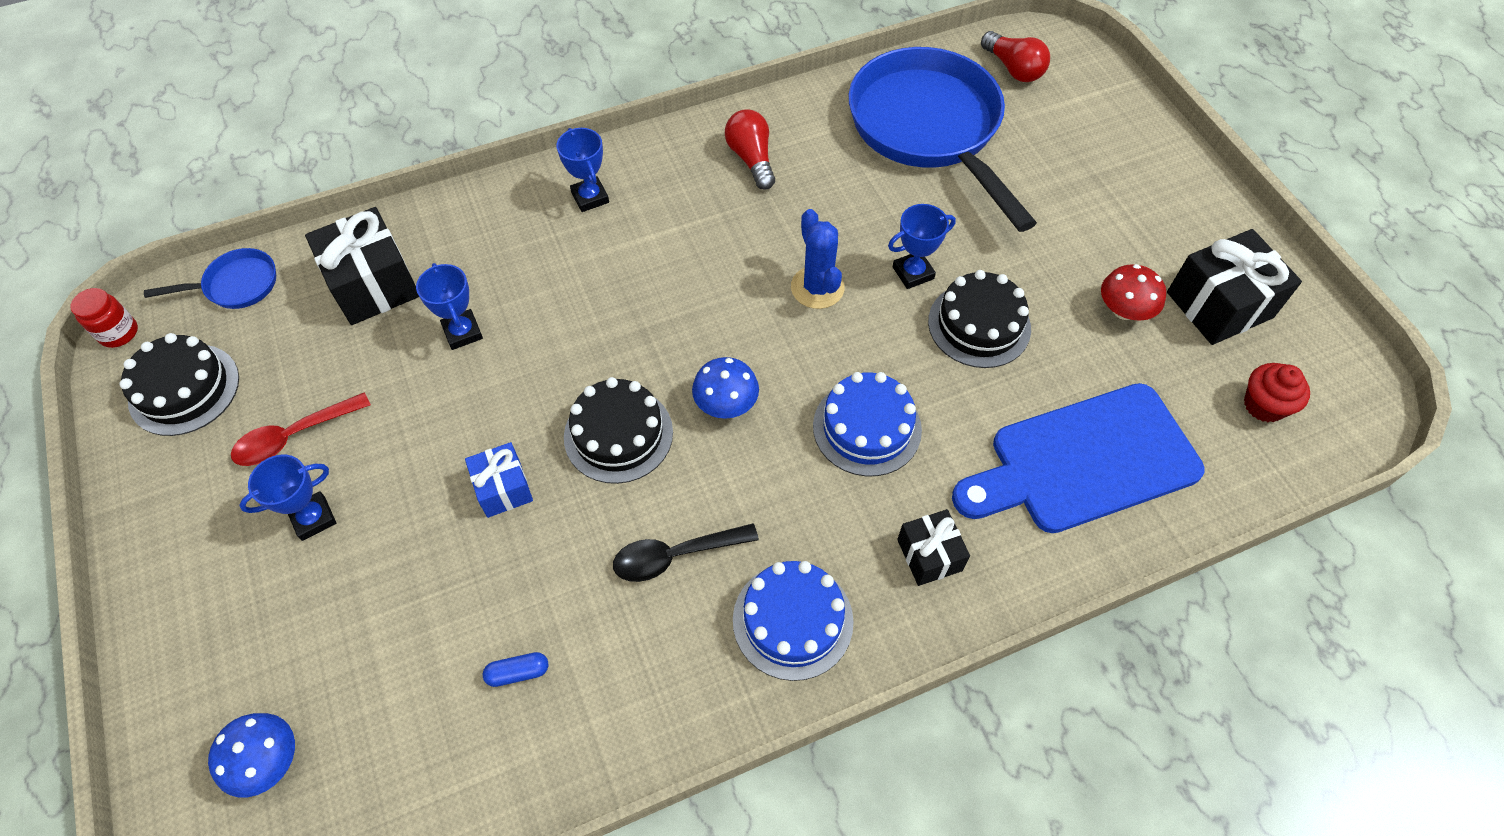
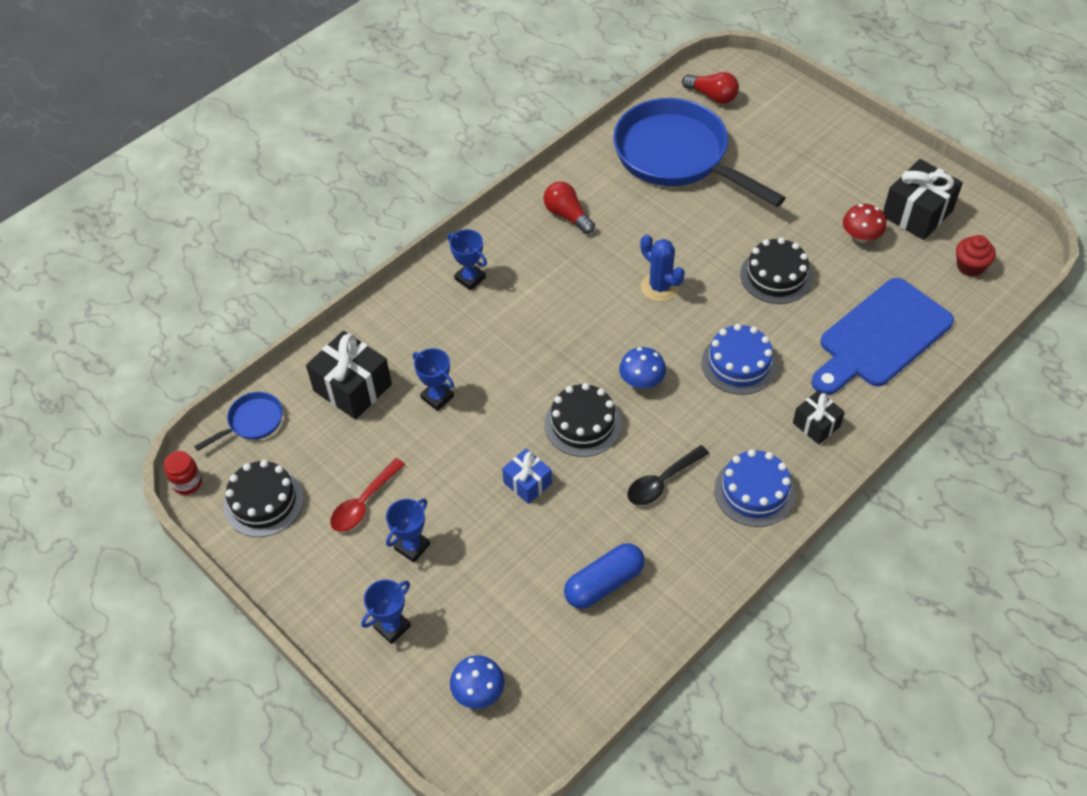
camera: 20 degrees left, 5 degrees down
blue capsule [483,652,548,687] -> blue capsule [564,543,645,609], size x2.08
blue trophy [888,204,956,289] -> blue trophy moved to [361,579,411,644]

